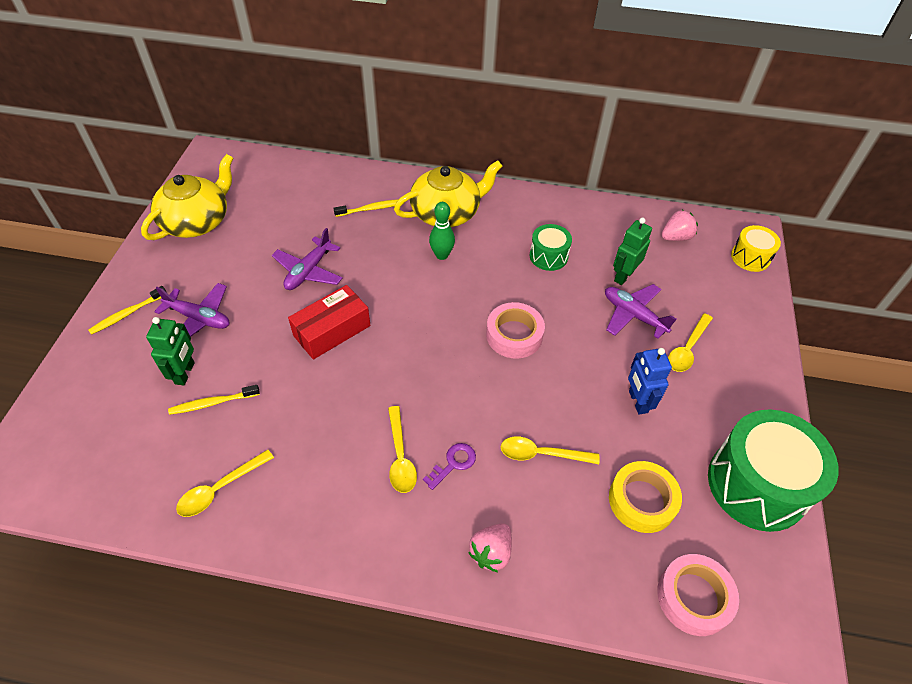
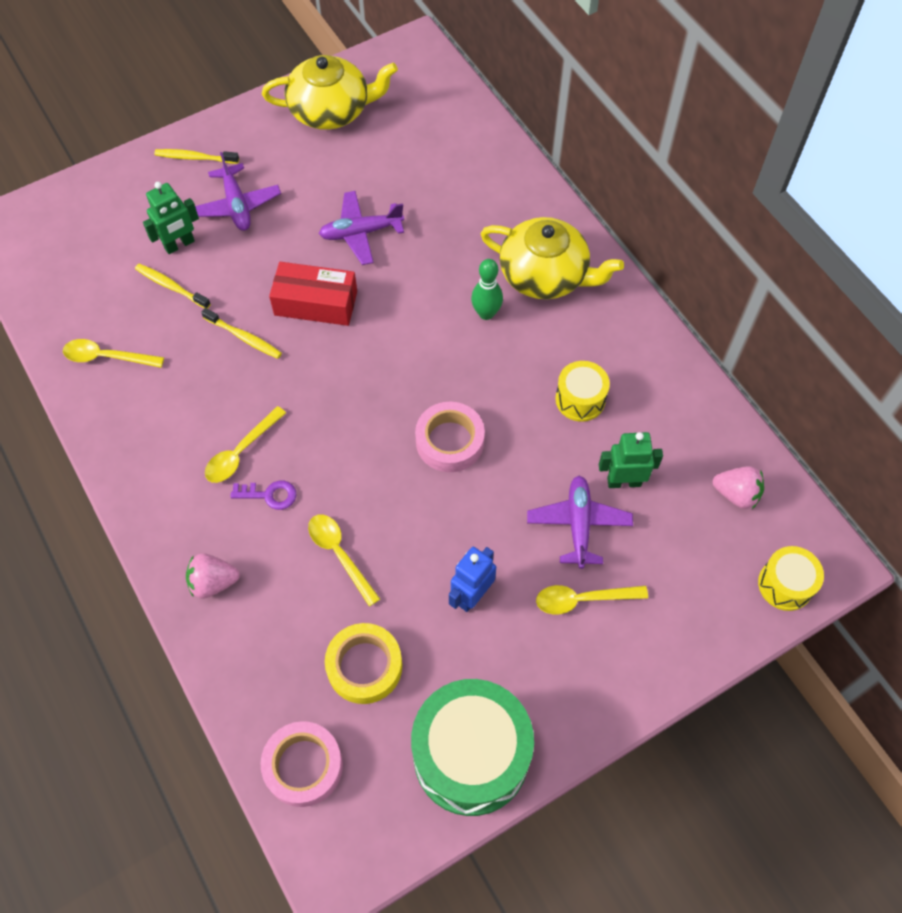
camera: 50 degrees right, 10 degrees up
yellow toothbrush [333,199,404,217] -> yellow toothbrush moved to [201,308,282,359]
green drum [530,224,572,271] -> yellow drum [555,361,610,422]

